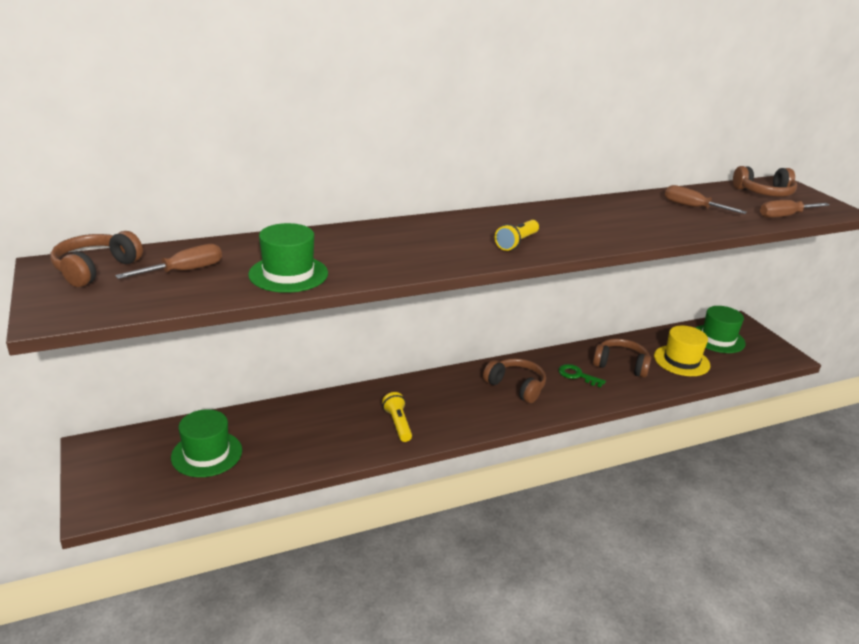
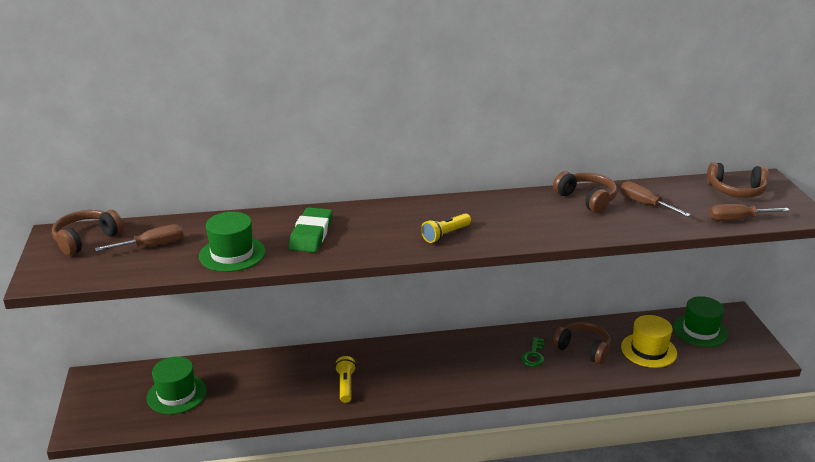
camera: 15 degrees right, 0 degrees up
brown headphones [483,358,546,403] -> brown headphones moved to [553,171,617,213]
green key [558,364,606,388] -> green key turned 120 degrees counterclockwise [521,337,544,367]
none -> green eraser [289,207,332,253]

